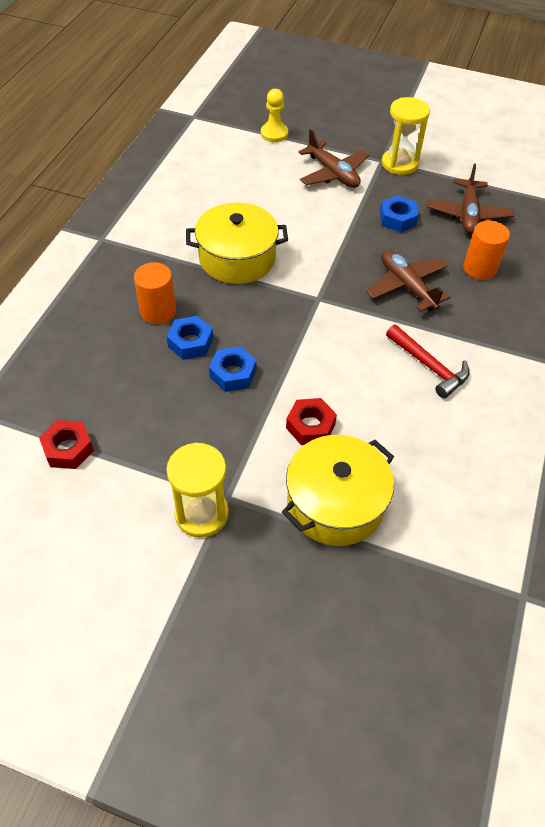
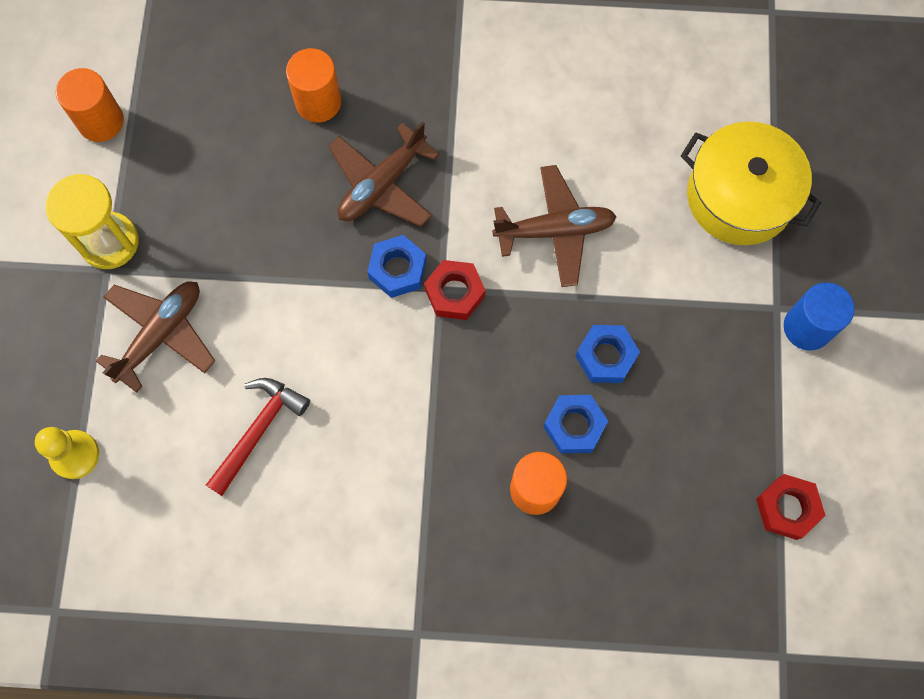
camera: 105 degrees left, 20 degrees up
yellow hourglass [167,442,229,538] -> blue cylinder [784,282,855,351]
yellow pot [186,203,288,284] -> none
red nut [286,398,337,445] -> red nut moved to [424,260,485,320]
blue nut [380,195,419,233] -> blue nut moved to [367,235,426,298]
red hammer [386,325,470,398] -> red hammer moved to [206,378,310,496]
brown plane [427,164,514,234] -> brown plane moved to [492,165,617,287]
none -> orange cylinder [56,68,124,142]

